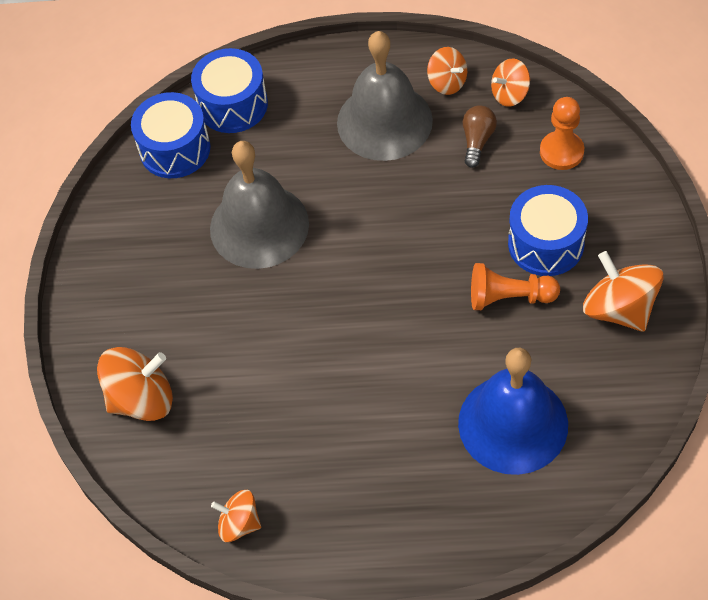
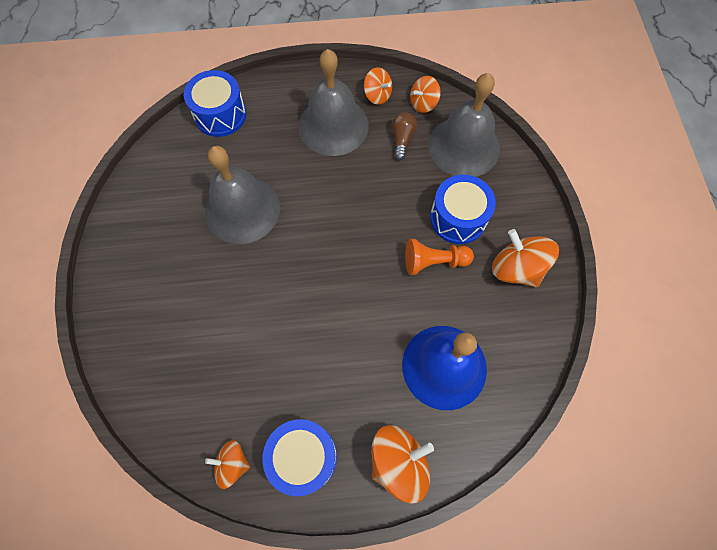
camera: 10 degrees left, 10 degrees up
orange spinning top [97,347,173,421] -> orange spinning top moved to [371,425,434,503]
blue drum [131,92,211,178] -> blue drum moved to [262,419,337,496]
orange pawn [540,97,584,170] -> grey bell [428,73,500,177]

